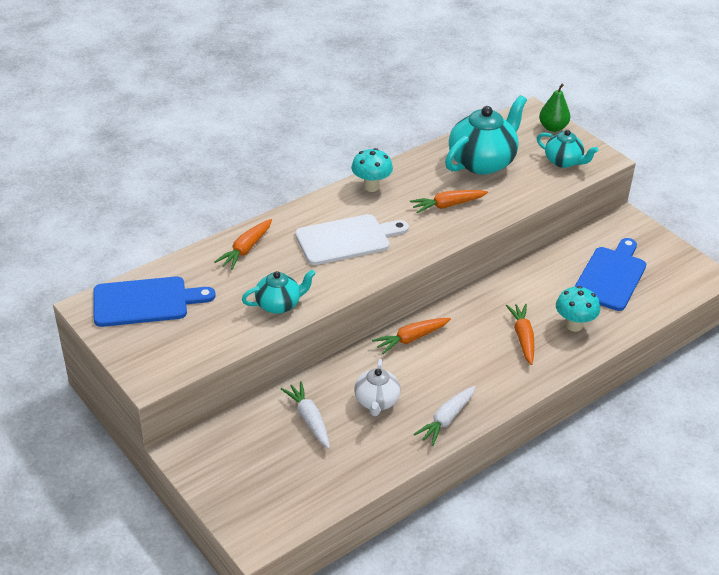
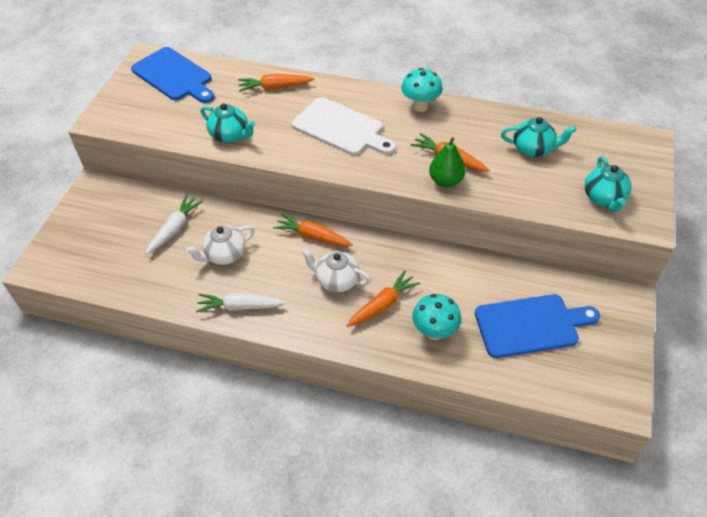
camera: 55 degrees right, 10 degrees up
turquoise teapot [445,95,527,175] -> turquoise teapot [501,117,576,157], size x0.57
green pear [539,84,570,132] -> green pear moved to [429,137,465,187]
none -> white teapot [301,248,371,292]

